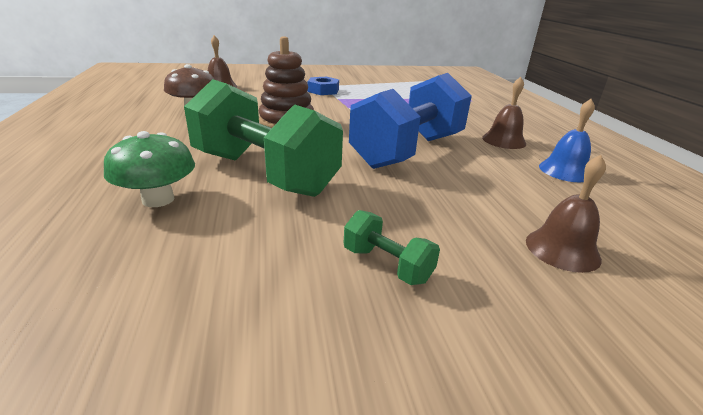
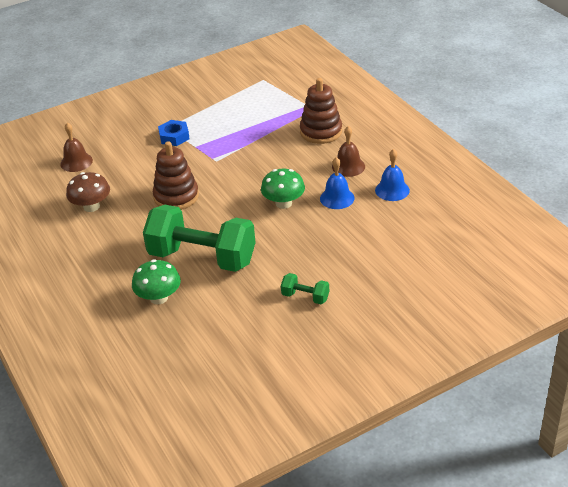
camera: 15 degrees left, 10 degrees up
blue dumbbell [349,73,472,169] -> green mushroom [261,169,305,209]
brown bell [526,155,606,273] -> none
none -> brown stacking toy [300,78,342,144]
none -> blue bell [320,157,355,209]

